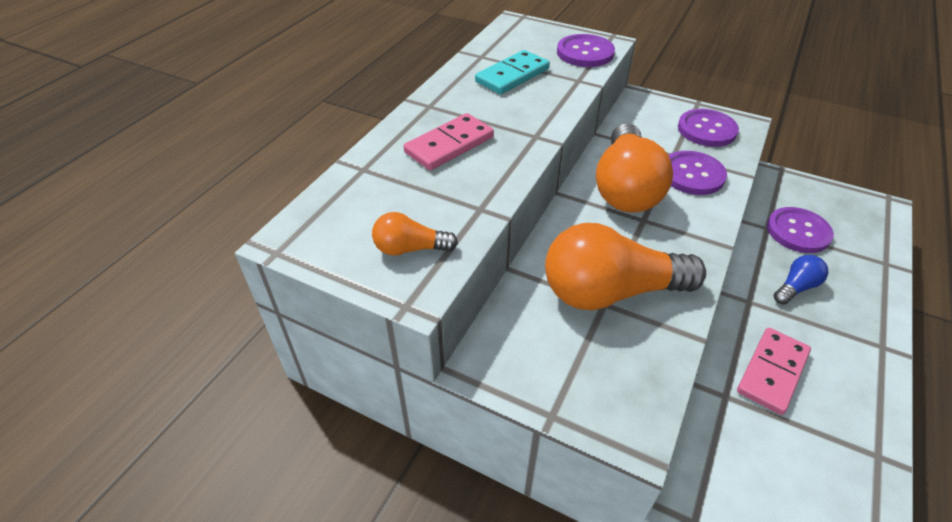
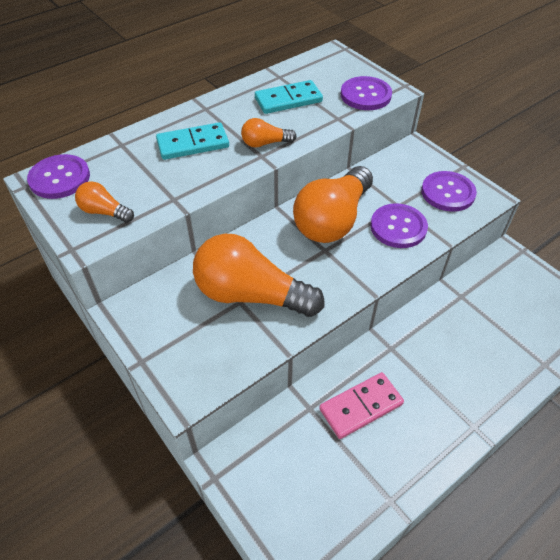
camera: 25 degrees right, 5 degrees up
pink domino [403,113,494,170] -> turquoise domino [156,122,229,160]
purple button [767,207,834,253] -> purple button moved to [27,154,90,199]
blue light bulb [774,255,828,305] -> none
none -> orange light bulb [241,118,297,148]

